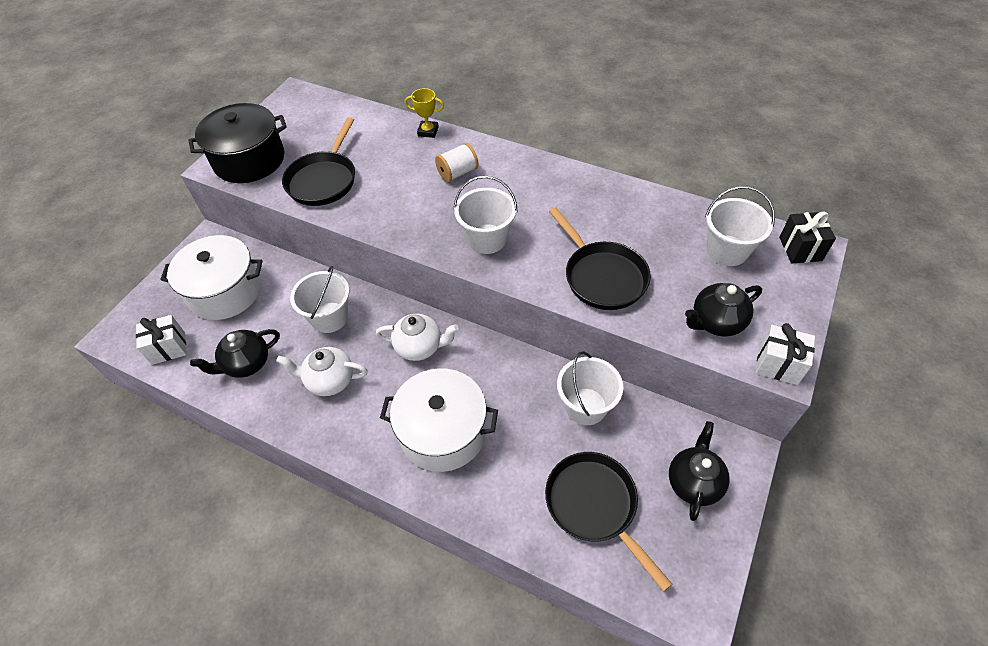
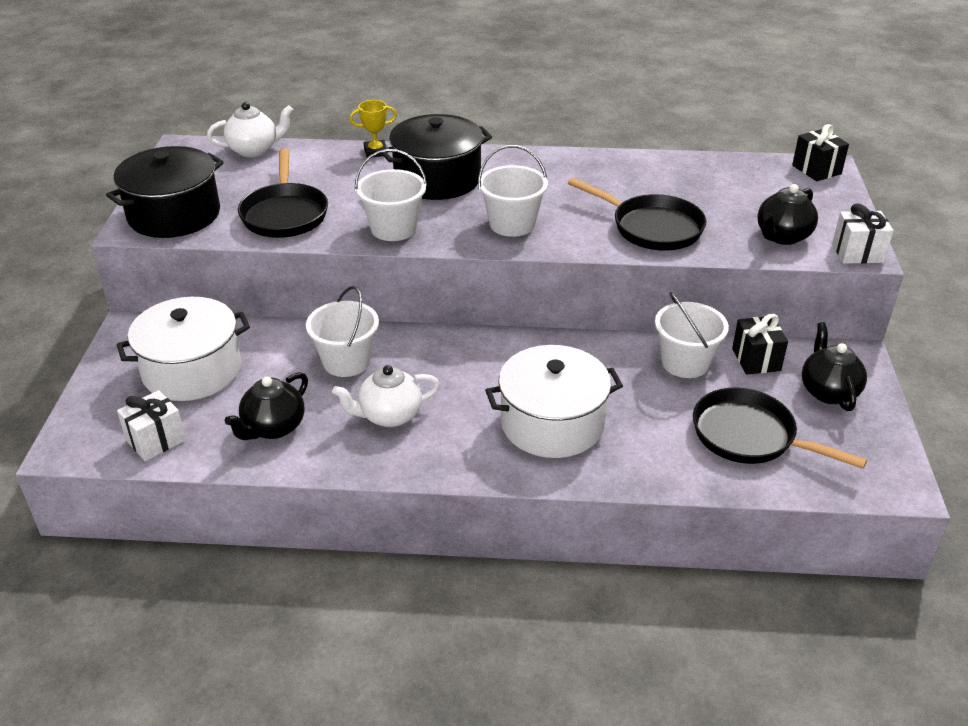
camera: 25 degrees left, 15 degrees down
white teapot [376,314,459,361] -> white teapot moved to [207,102,293,157]
white spool [435,143,479,182] -> black pot [380,114,492,200]
white bucket [705,186,775,266] -> white bucket moved to [355,149,427,241]
none -> black gift [732,314,788,375]

